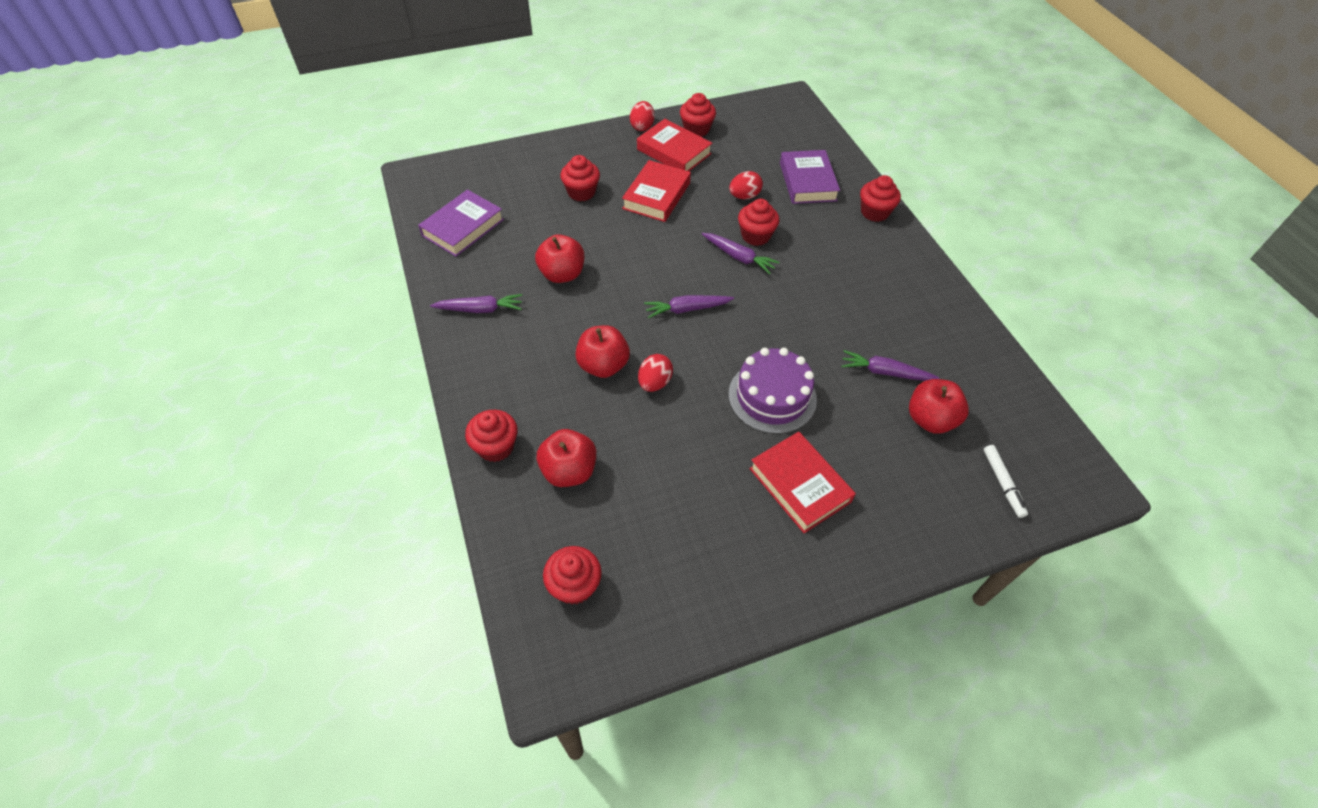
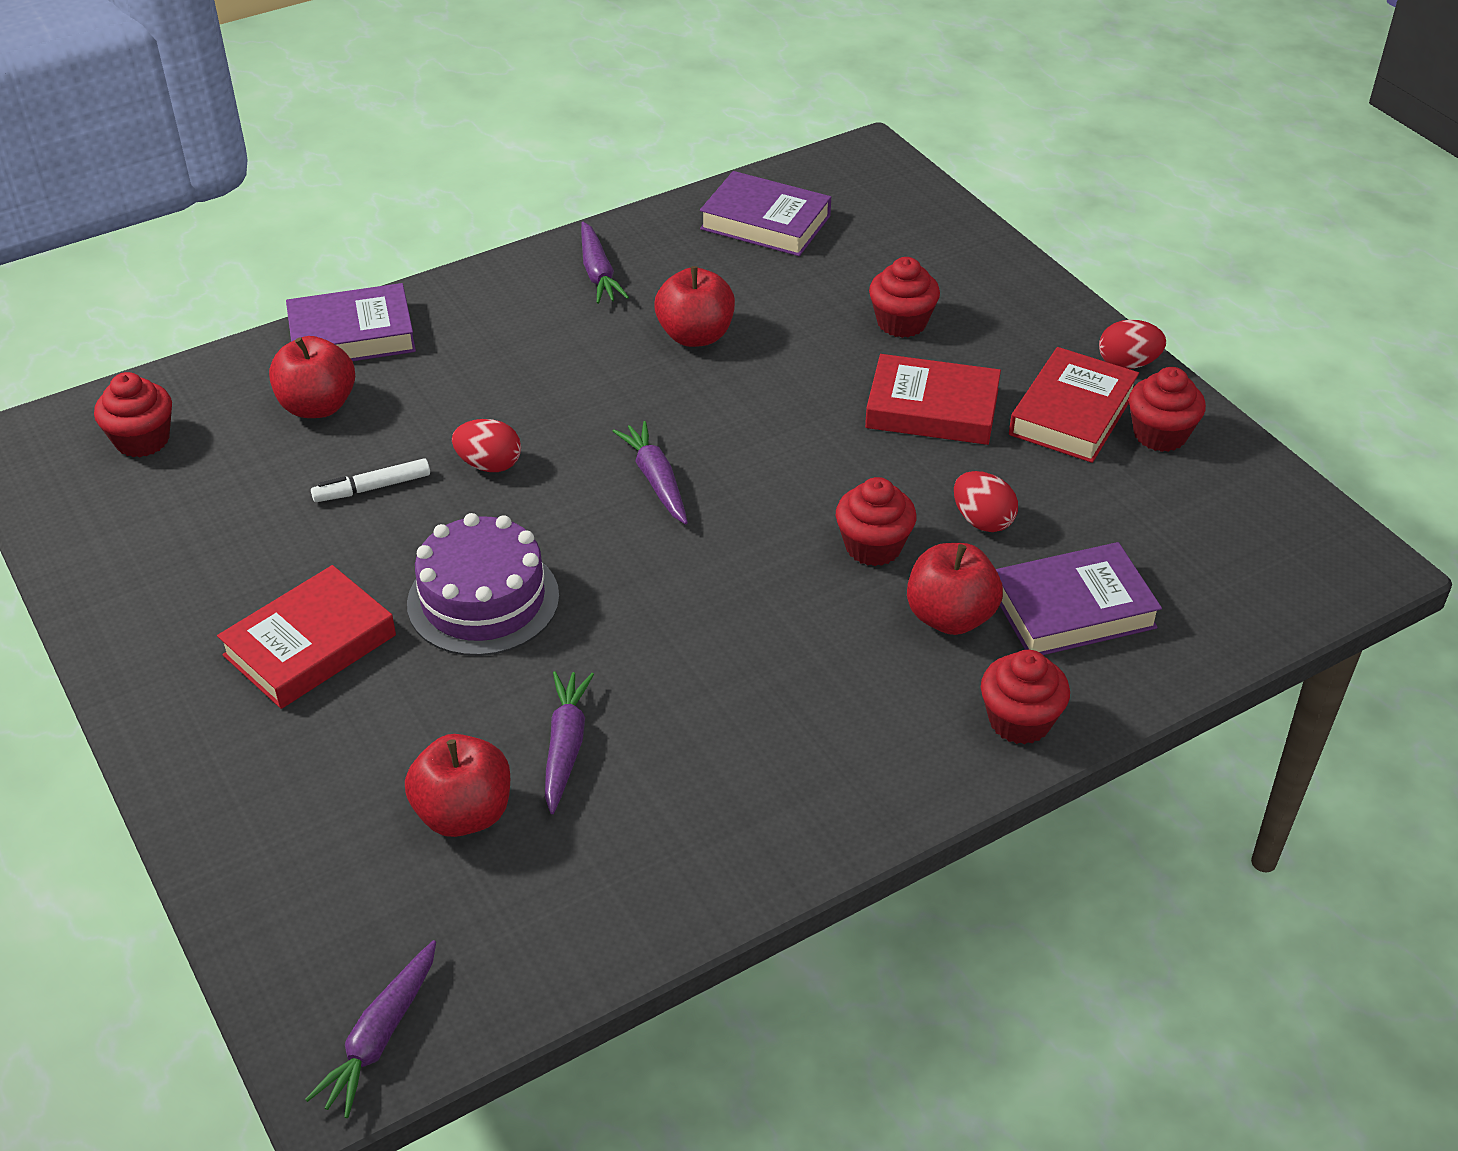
camera: 80 degrees right, 10 degrees down
red cupcake [465,410,518,462] -> purple book [286,283,416,361]
red apple [575,325,630,378] -> red apple moved to [907,543,1003,635]
purple carrot [702,233,779,274] -> purple carrot moved to [305,940,436,1118]
white marker [984,445,1028,518] -> white marker moved to [311,459,430,502]

